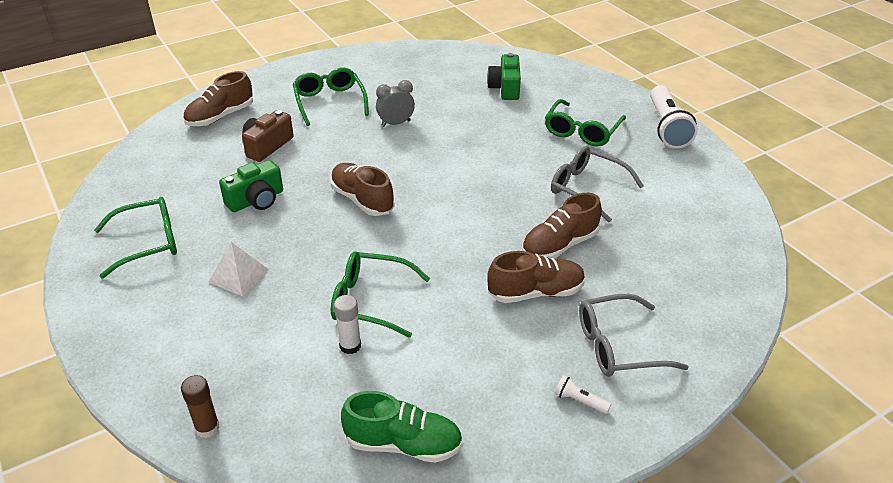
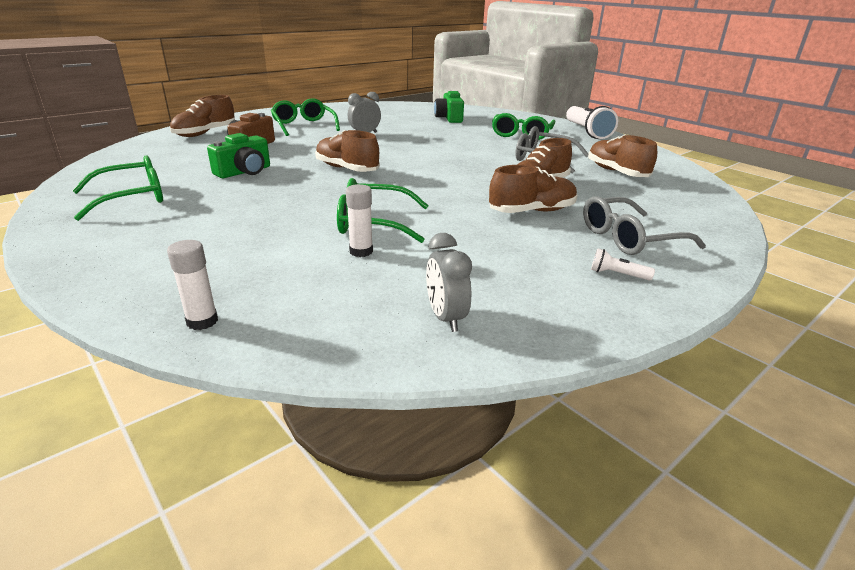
camera: 10 degrees left, 10 degrees down
brown glue stick [181,375,220,438] -> white glue stick [167,240,218,330]
white pyramid [209,242,269,296] -> none
green shoe [341,391,463,463] -> grey clock [426,233,472,332]
none -> brown shoe [588,134,657,177]

